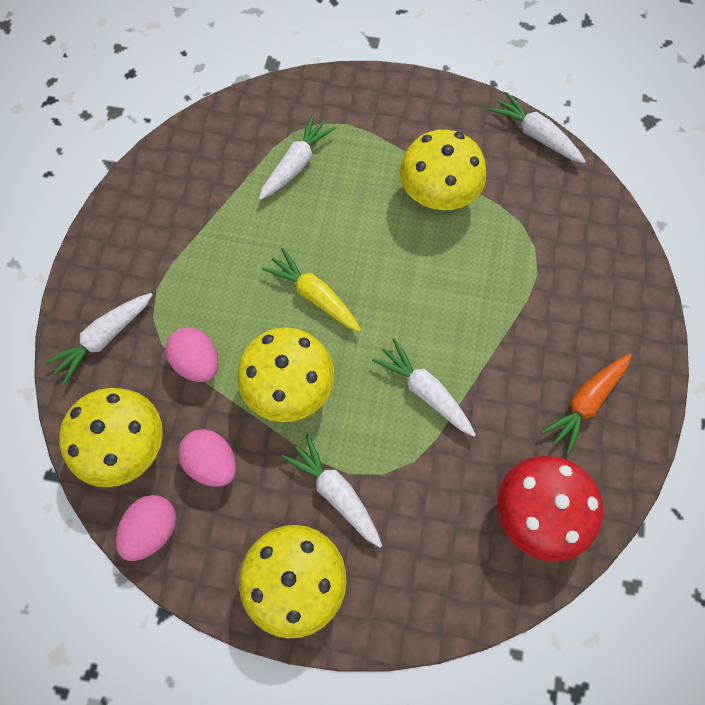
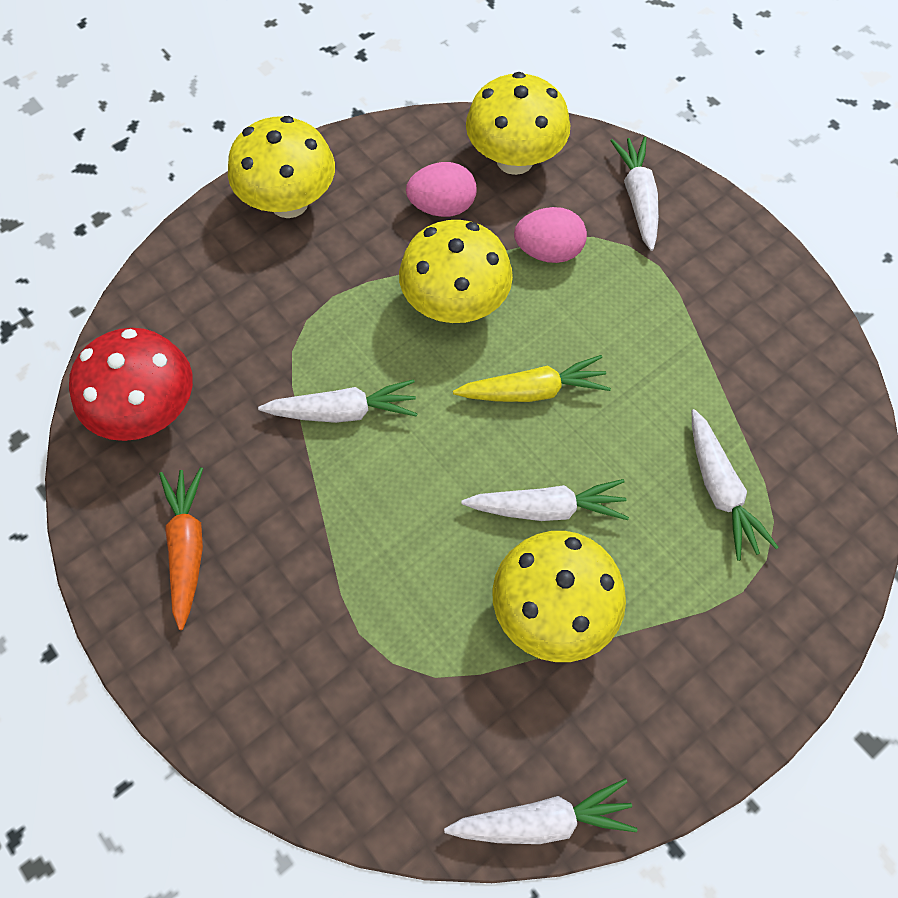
camera: 130 degrees right, 5 degrees down
pink egg [116,495,176,561] -> none
white carrot [282,434,382,548] -> white carrot moved to [461,479,629,521]

